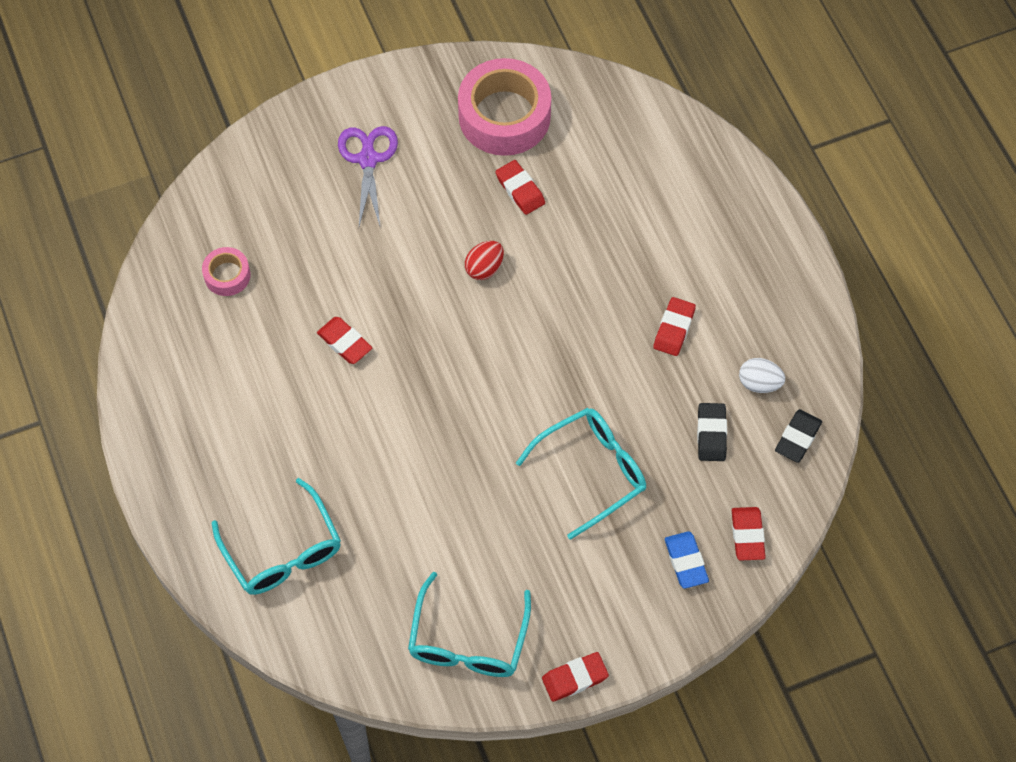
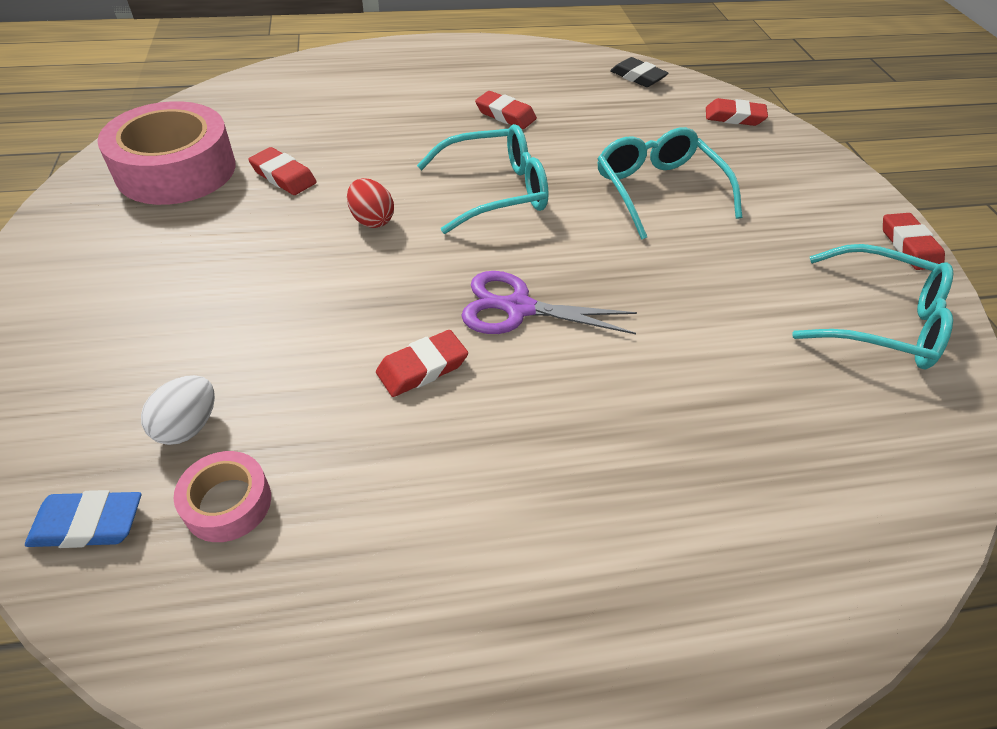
camera: 80 degrees left, 15 degrees down
turquoise glasses [212,478,341,595] -> turquoise glasses moved to [417,124,549,234]
purple scissors [338,126,398,229] -> purple scissors moved to [461,271,637,334]
red eraser [495,160,545,215] -> red eraser turned 60 degrees clockwise [248,147,316,195]
blue eraser [665,531,709,589] -> blue eraser moved to [25,490,141,548]
black eraser [697,403,727,461] -> none
white egg [739,358,785,393] -> white egg moved to [141,375,215,445]

